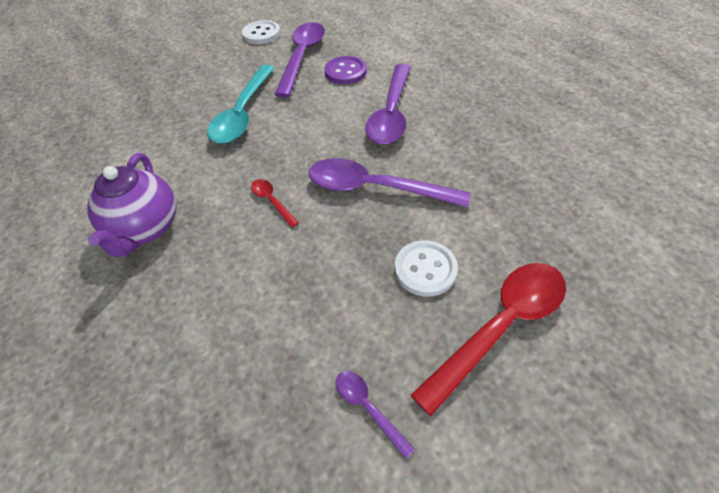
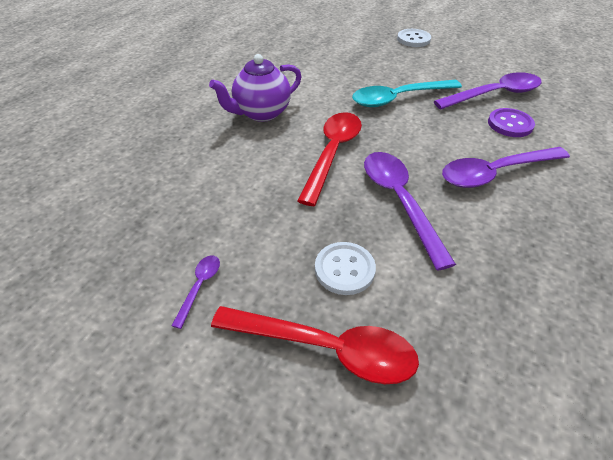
camera: 55 degrees right, 5 degrees down
white button [242,20,280,44] -> white button moved to [397,29,431,47]
red spoon [251,179,299,228] -> red spoon [297,112,362,206], size x2.20

